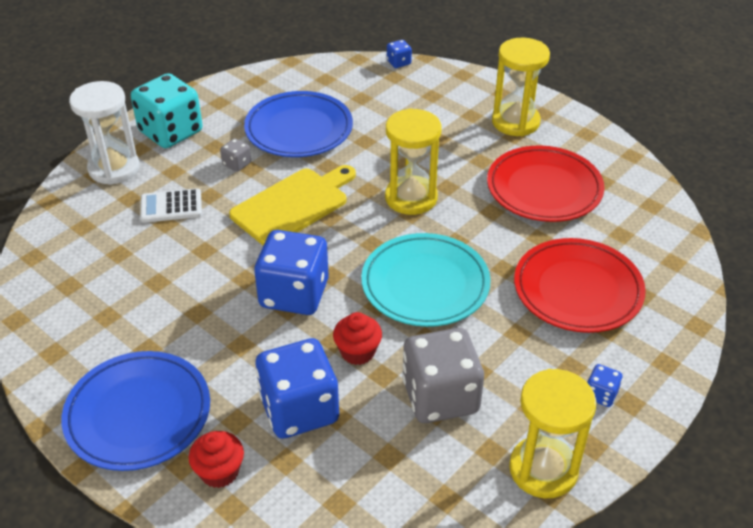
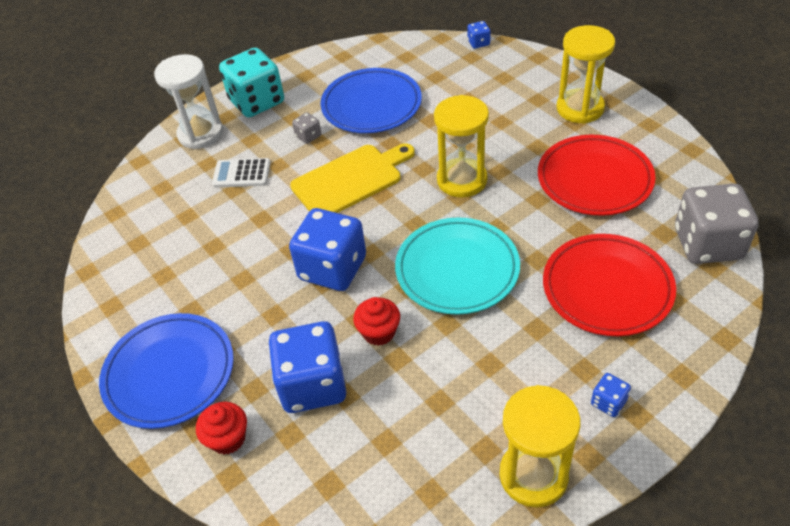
camera: 15 degrees right, 5 degrees up
grey dice [402,328,484,423] -> grey dice moved to [675,183,759,264]

